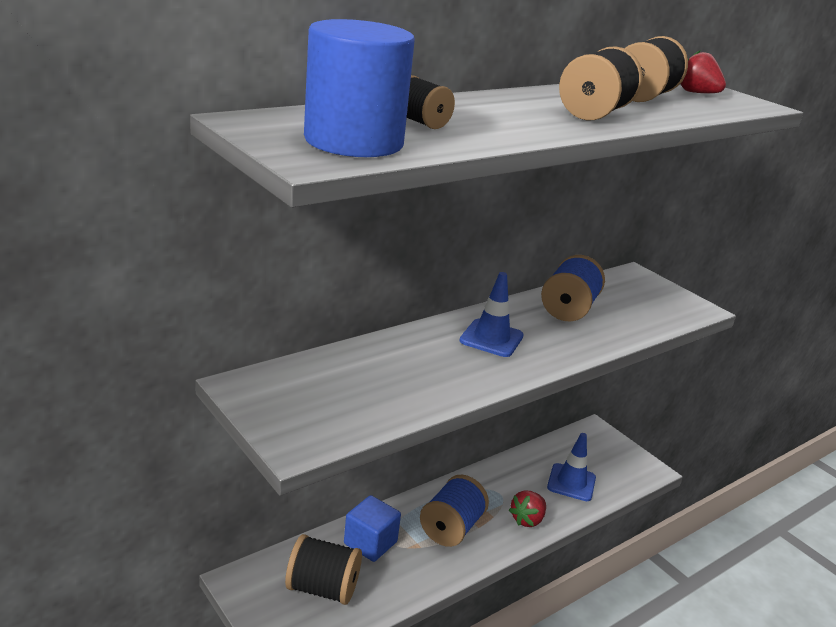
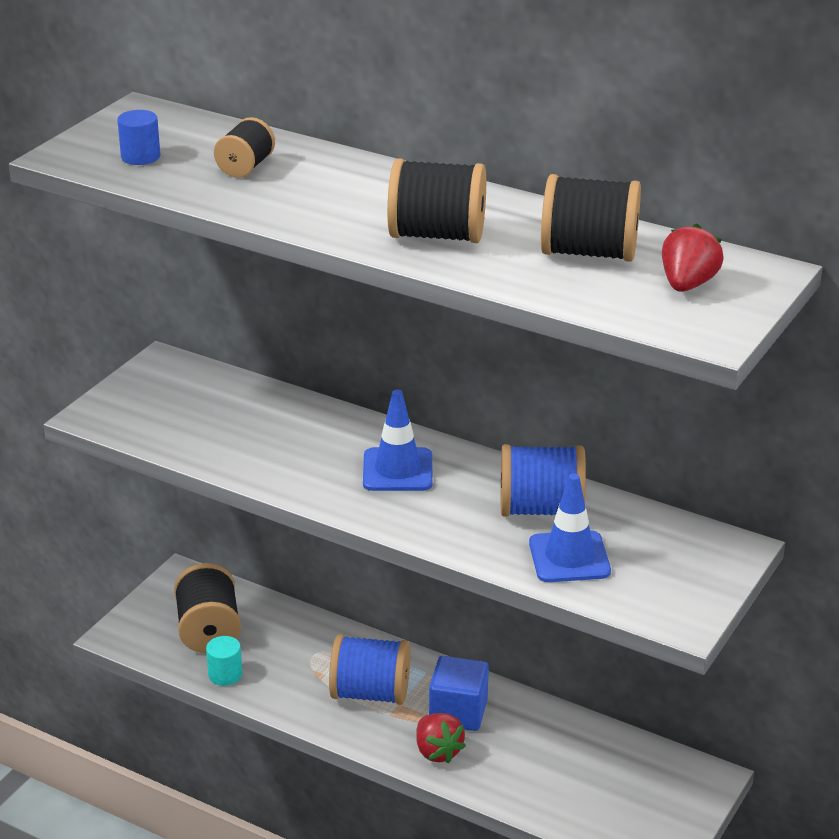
camera: 70 degrees right, 5 degrees up
blue cylinder [304,19,415,157] -> blue cylinder [117,110,160,165], size x0.41
blue cube [344,495,401,562] -> blue cube moved to [429,656,489,731]
red strawberry [509,490,546,527] -> red strawberry turned 135 degrees counterclockwise [416,713,466,764]
blue traffic cone [547,433,596,501] -> blue traffic cone moved to [529,473,611,582]
none -> turquoise cylinder [206,636,242,686]

